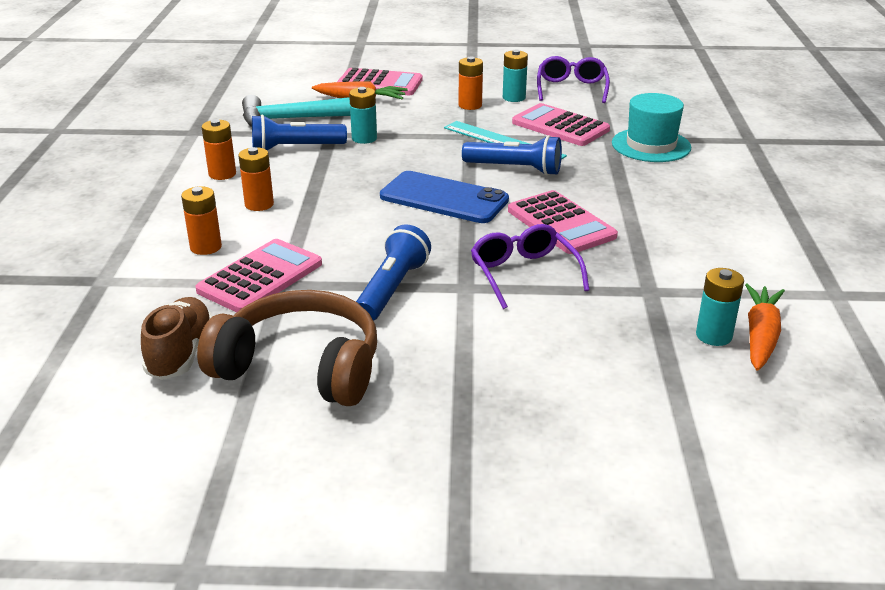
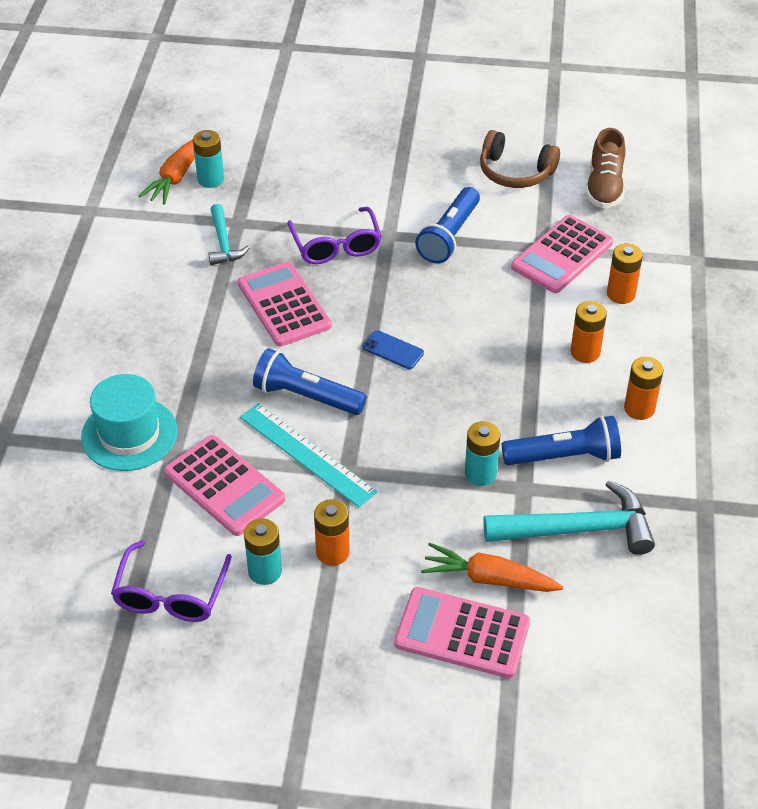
camera: 175 degrees left, 15 degrees up
brown headphones [197,290,377,406] -> brown headphones [480,130,560,188], size x0.66
blue phone [380,171,509,223] -> blue phone [363,330,424,369], size x0.46
none -> turquoise hammer [208,204,250,265]

